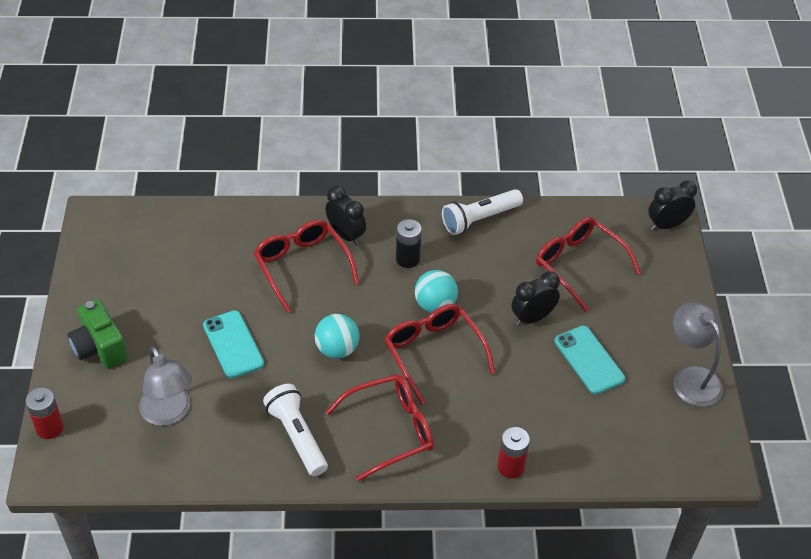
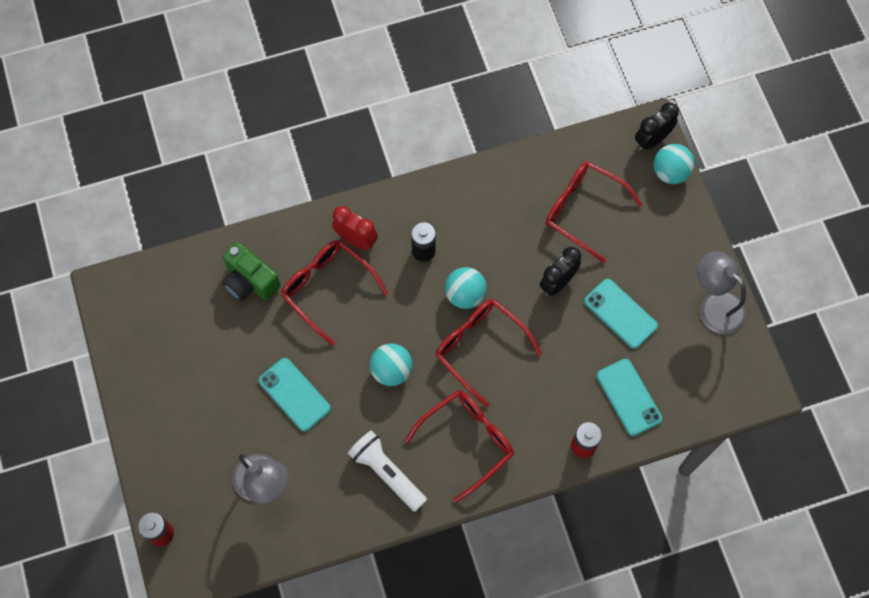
camera: 15 degrees left, 20 degrees up
green camera [68,299,128,368] -> green camera moved to [222,242,281,301]
black clock [325,186,366,245] -> red clock [332,206,378,250]
white flashlight [442,189,523,235] -> none
none -> turquoise phone [597,359,662,436]
none -> turquoise ball [654,144,695,184]

